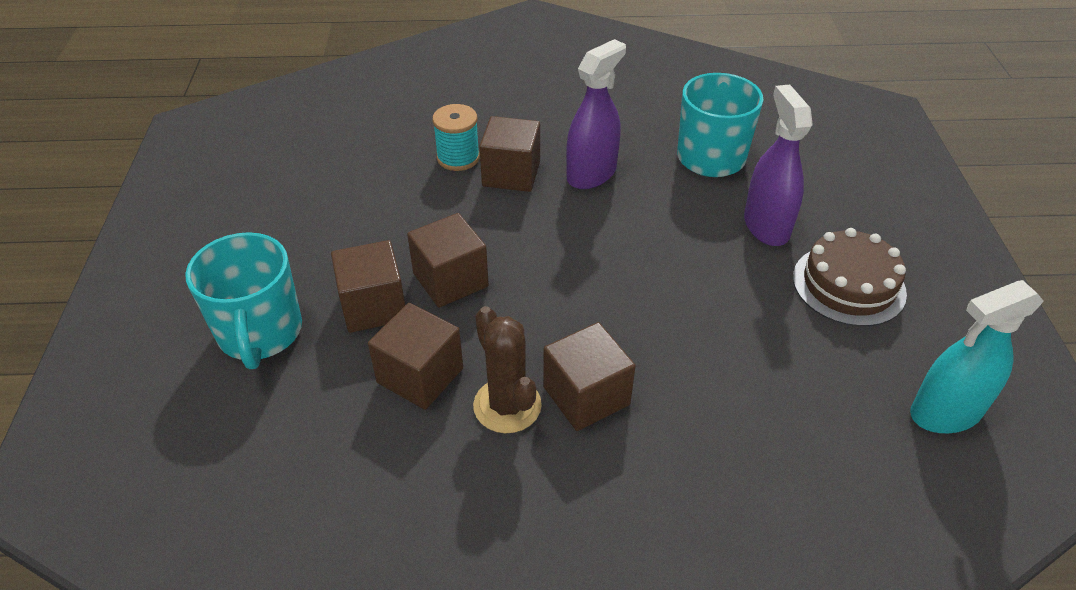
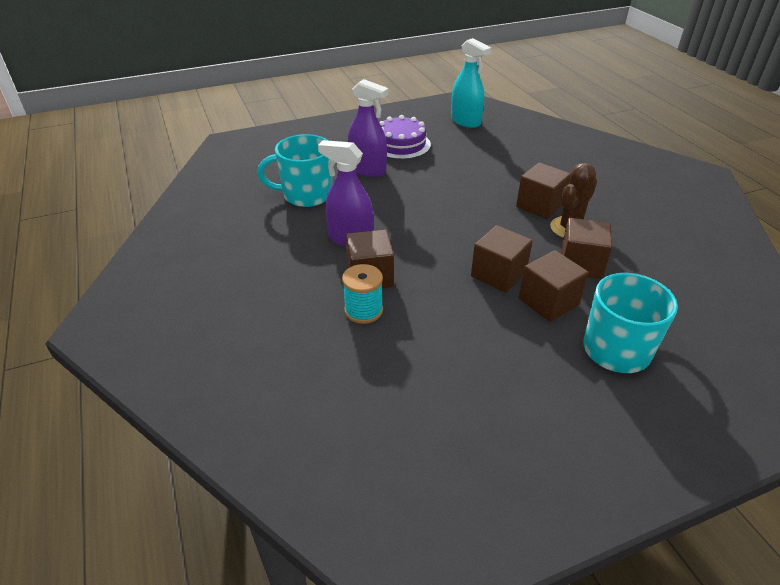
camera: 110 degrees left, 5 degrees down
purple spray bottle [744,84,813,246] -> purple spray bottle turned 120 degrees counterclockwise [348,79,388,177]
brown cake [793,228,907,327] -> purple cake [379,115,431,159]

